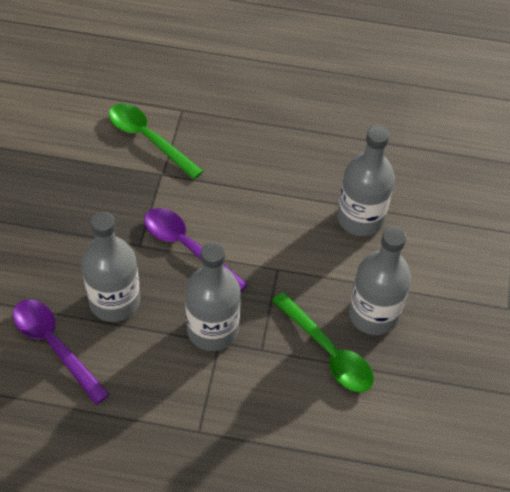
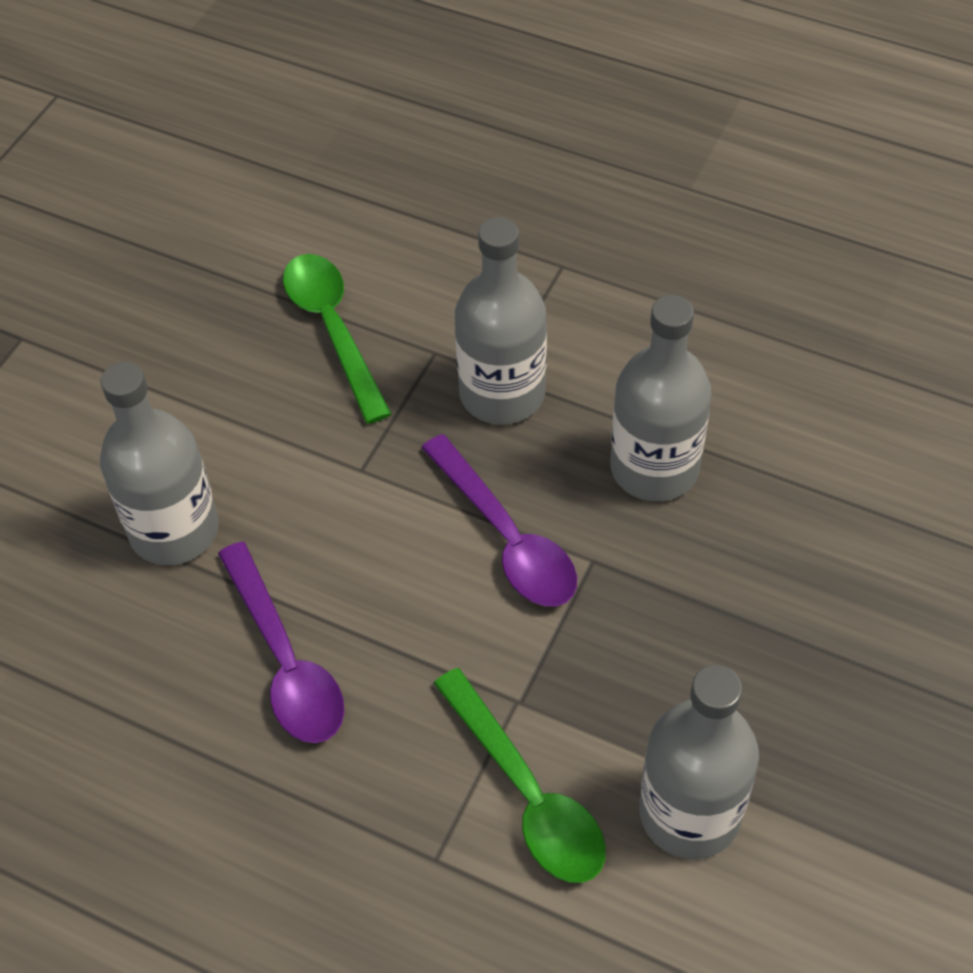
camera: 160 degrees left, 0 degrees up
purple spoon [13,299,110,405] -> purple spoon moved to [218,542,344,743]
grey bottle [349,226,411,335] -> grey bottle moved to [639,665,759,859]

